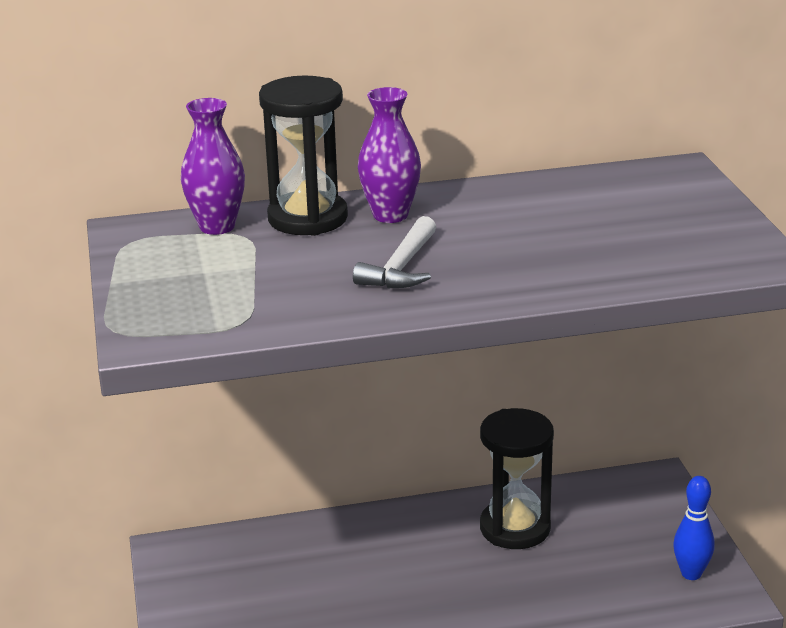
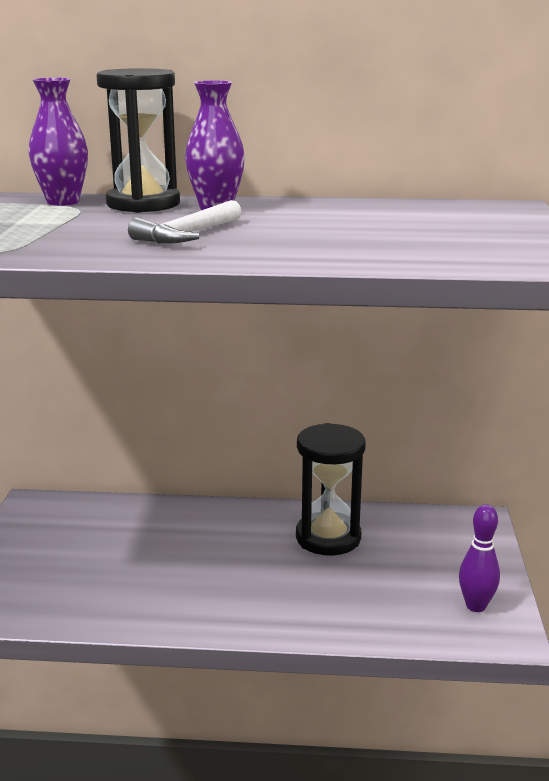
camera: 15 degrees right, 5 degrees down
blue bowling pin [673,476,714,580] -> purple bowling pin [459,504,500,612]

